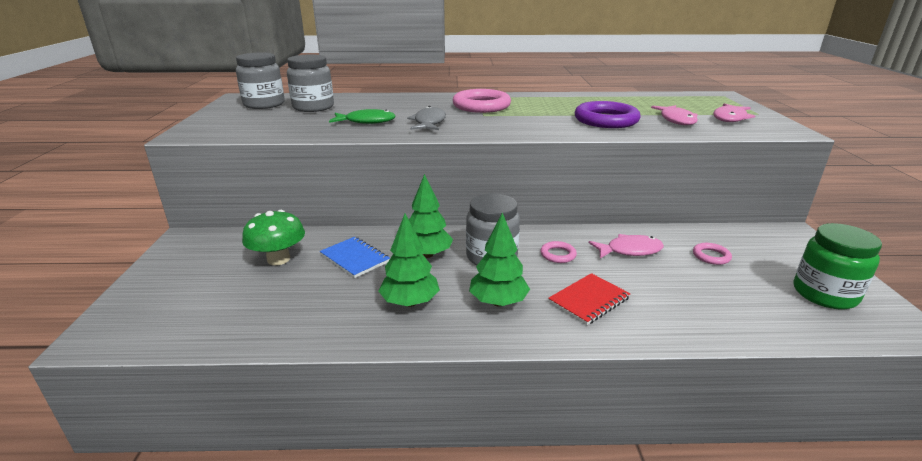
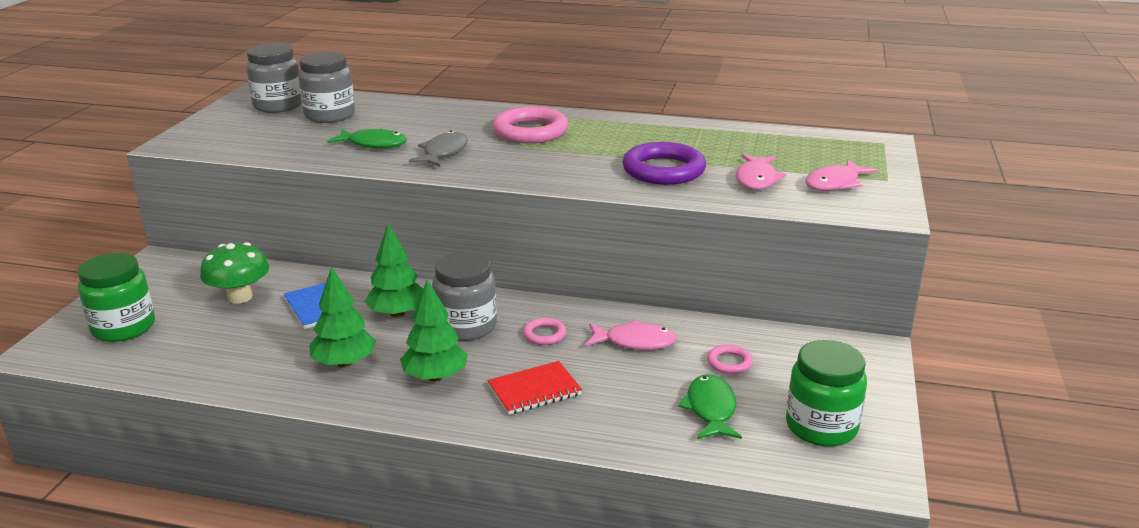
camera: 15 degrees right, 0 degrees up
none -> green jar [78,253,155,342]
none -> green fish [678,374,742,439]

